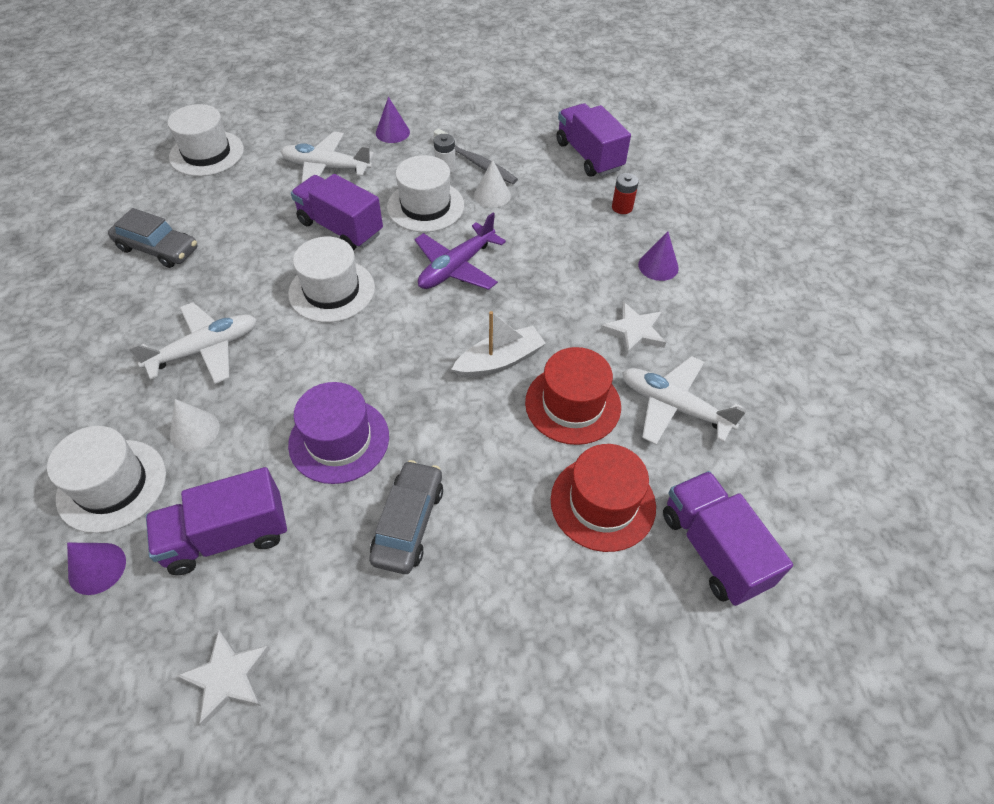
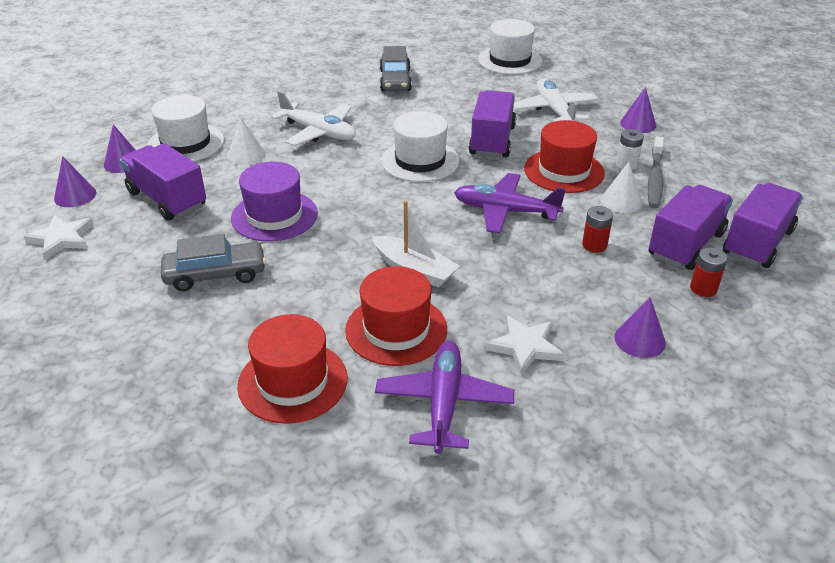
camera: 65 degrees right, 15 degrees down
white hat [387,155,464,232] -> red hat [524,120,605,193]
white plane [622,356,747,445] -> purple plane [375,341,514,454]
purple truck [663,471,793,606] -> purple truck moved to [649,185,733,270]
none -> purple cone [54,156,96,207]
none -> red battery [582,206,613,253]

